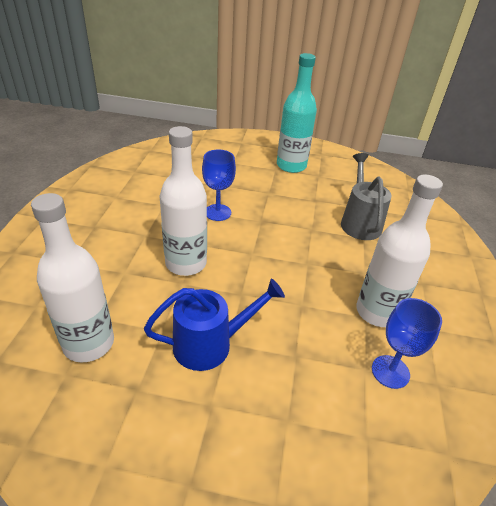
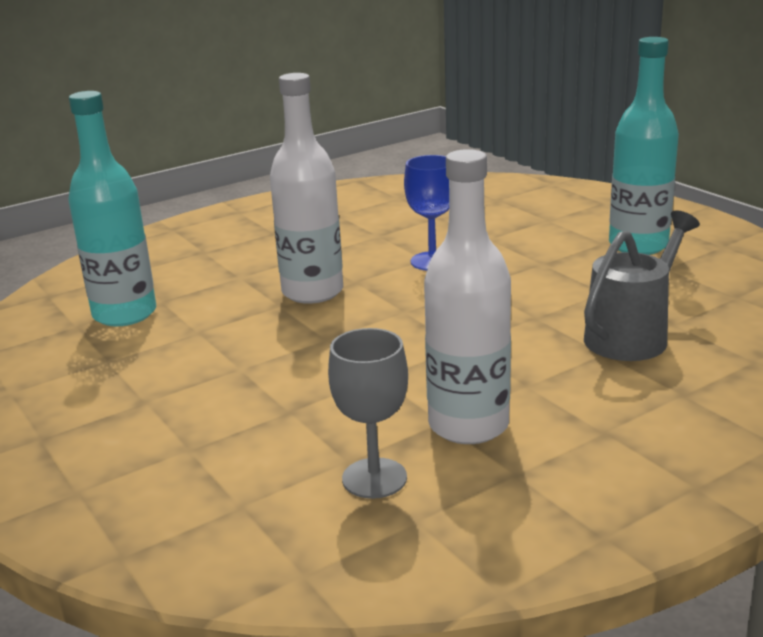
camera: 50 degrees right, 15 degrees down
white bottle [31,193,114,362] -> turquoise bottle [68,91,156,326]
blue watering can [144,279,285,371] -> none
blue goblet [372,298,442,389] -> grey goblet [328,328,408,499]

